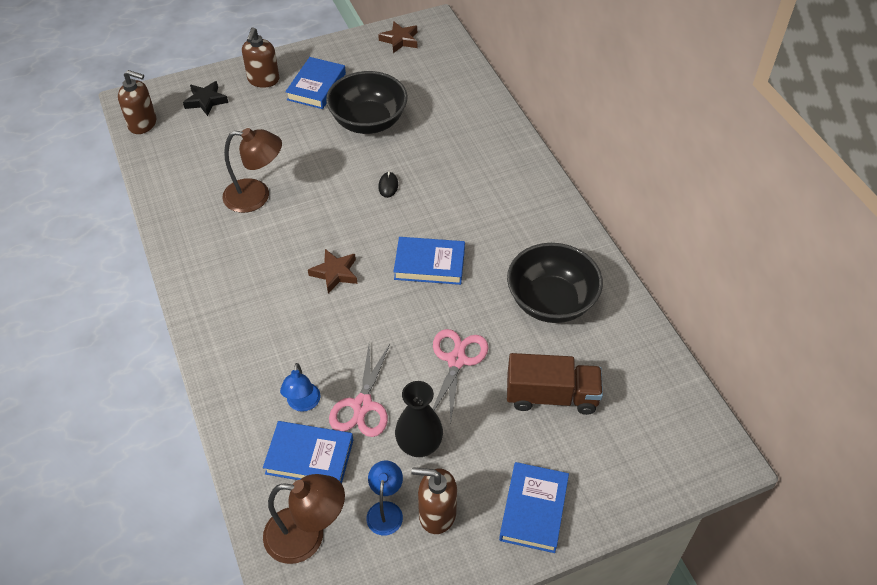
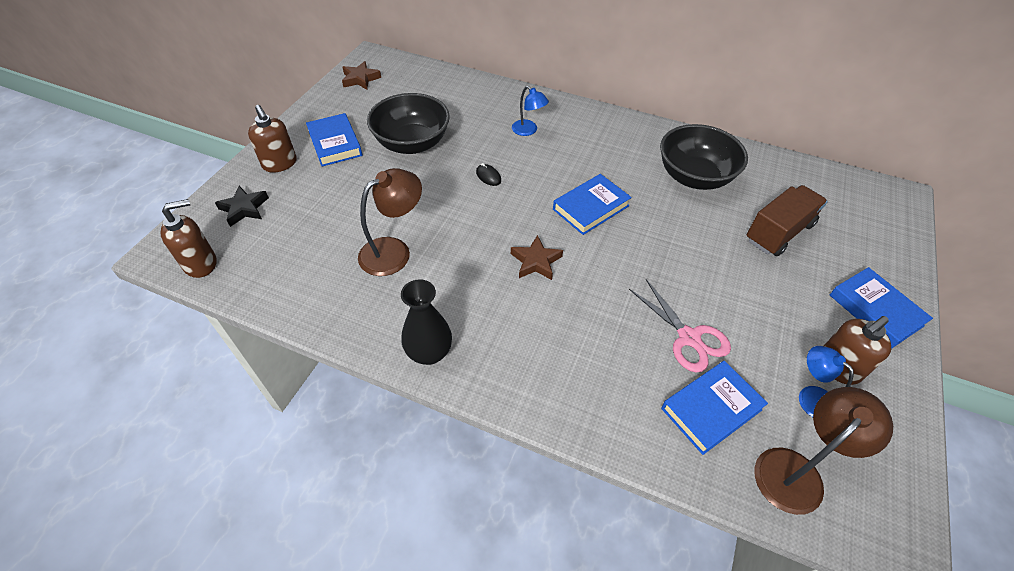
camera: 45 degrees left, 0 degrees up
blue lamp [280,363,321,412] -> blue lamp moved to [512,86,549,136]
black vase [395,381,443,457] -> black vase moved to [401,279,452,365]
pink scissors [433,329,488,422] -> none

